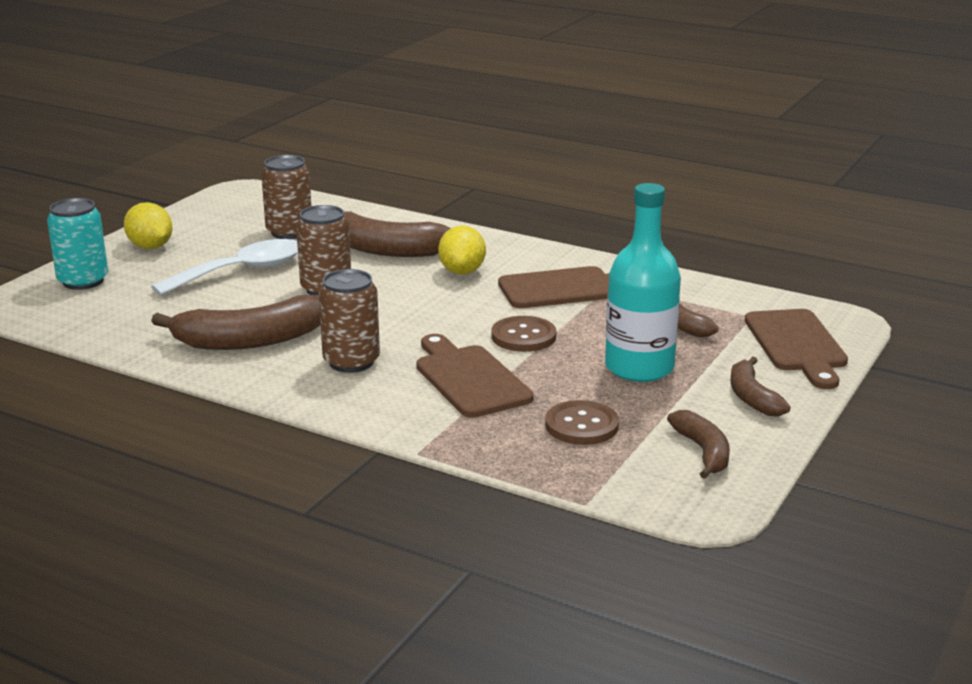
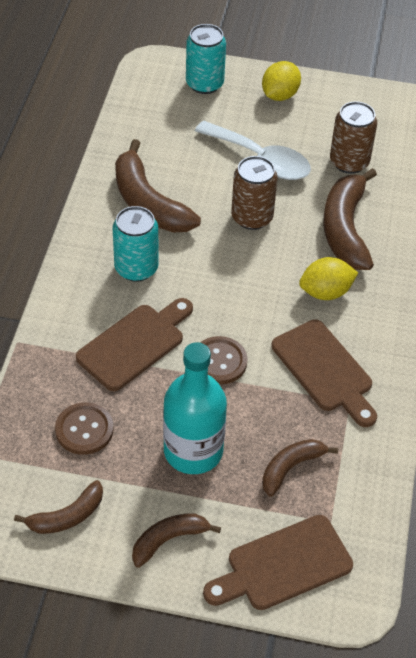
camera: 70 degrees right, 25 degrees up
brown can [319,269,380,373] -> turquoise can [113,206,158,282]

